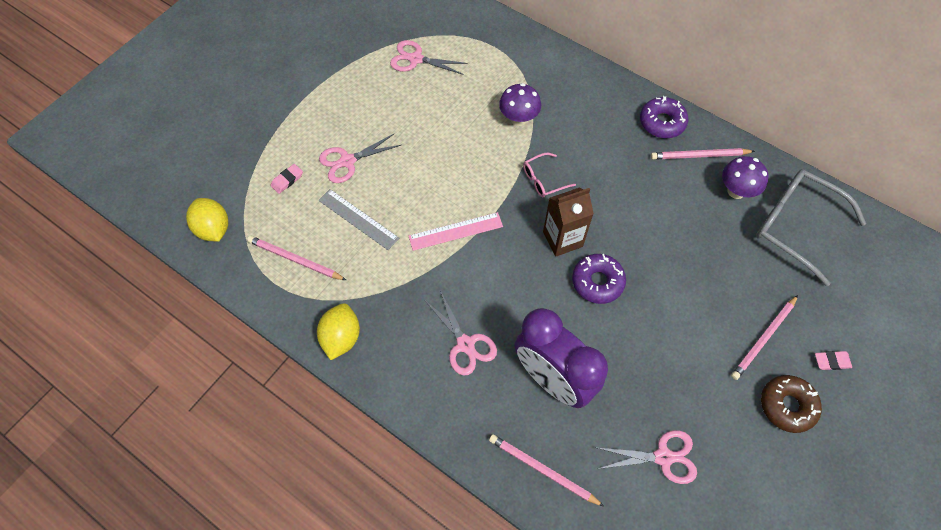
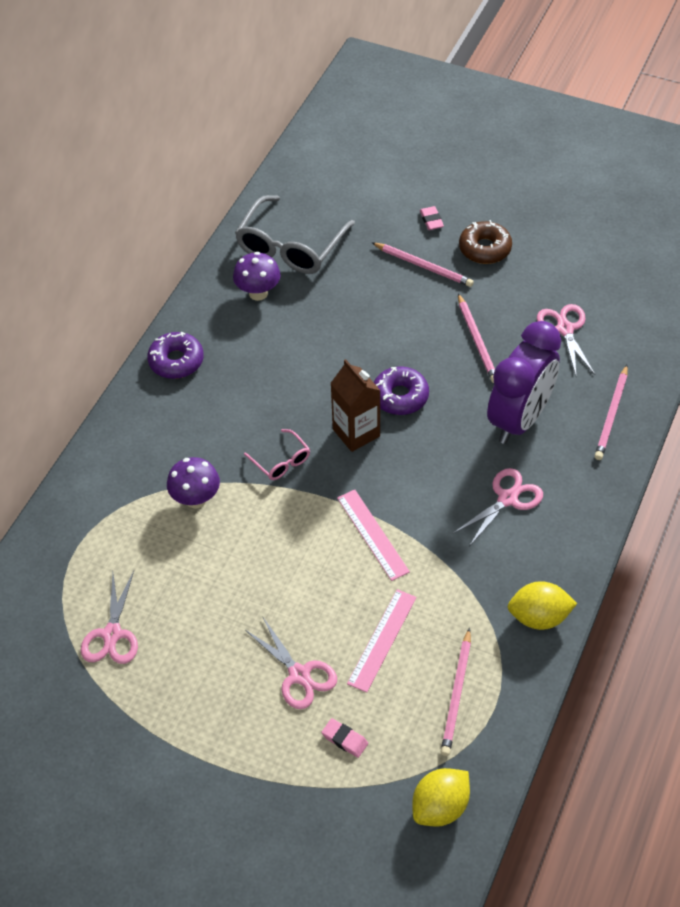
camera: 100 degrees left, 10 degrees down
grey ruler [319,189,399,250] -> pink ruler [347,589,417,693]
pink pencil [651,148,755,159] -> pink pencil moved to [458,294,495,383]

